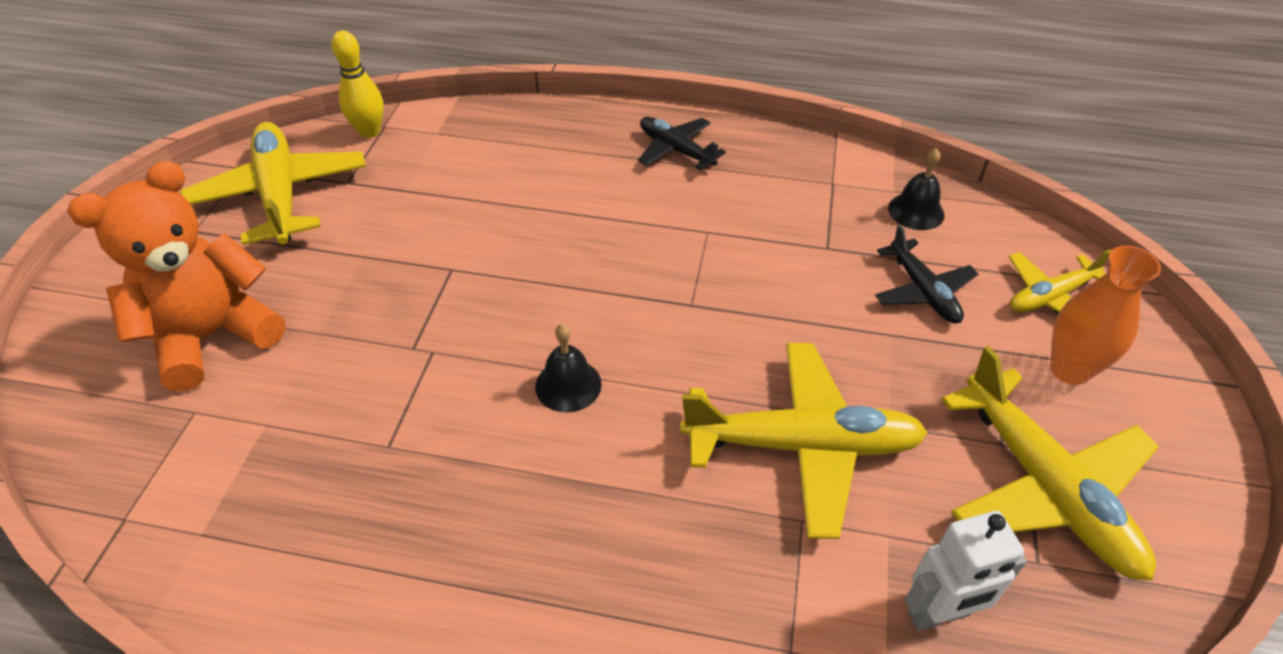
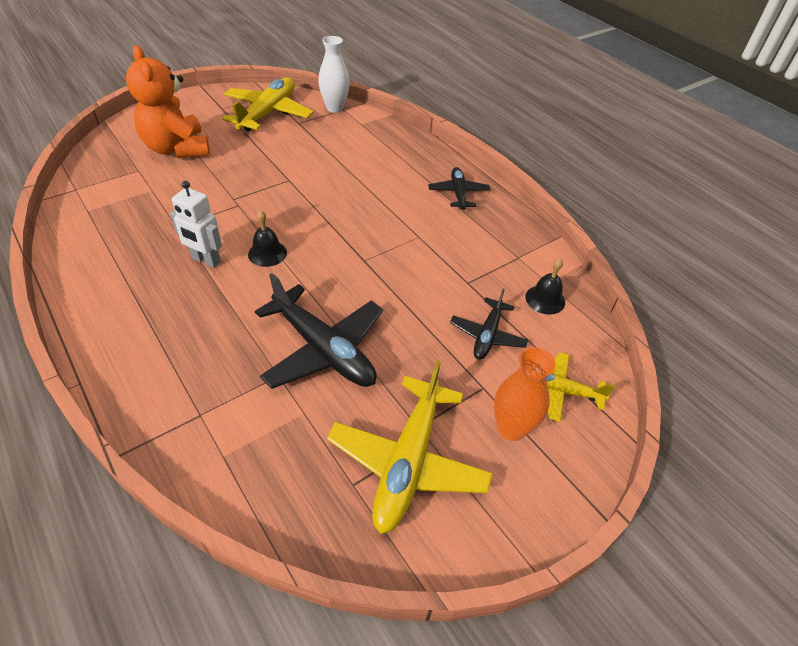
camera: 40 degrees right, 0 degrees up
orange teddy bear [67,161,285,392] -> orange teddy bear turned 120 degrees counterclockwise [126,46,210,158]
yellow bowling pin [331,31,384,138] -> white vase [318,36,350,113]
yellow plane [680,343,928,539] -> black plane [255,273,383,389]
white robot [905,511,1027,631] -> white robot moved to [170,181,222,268]

